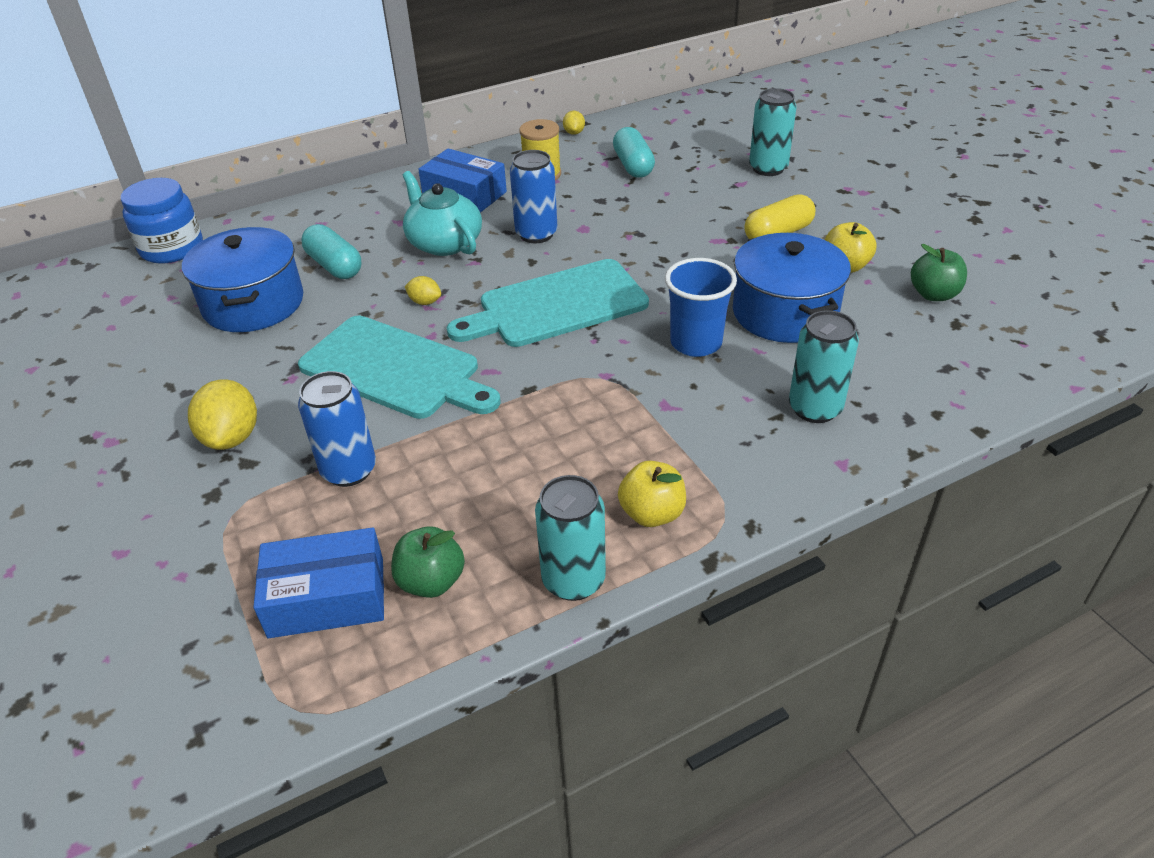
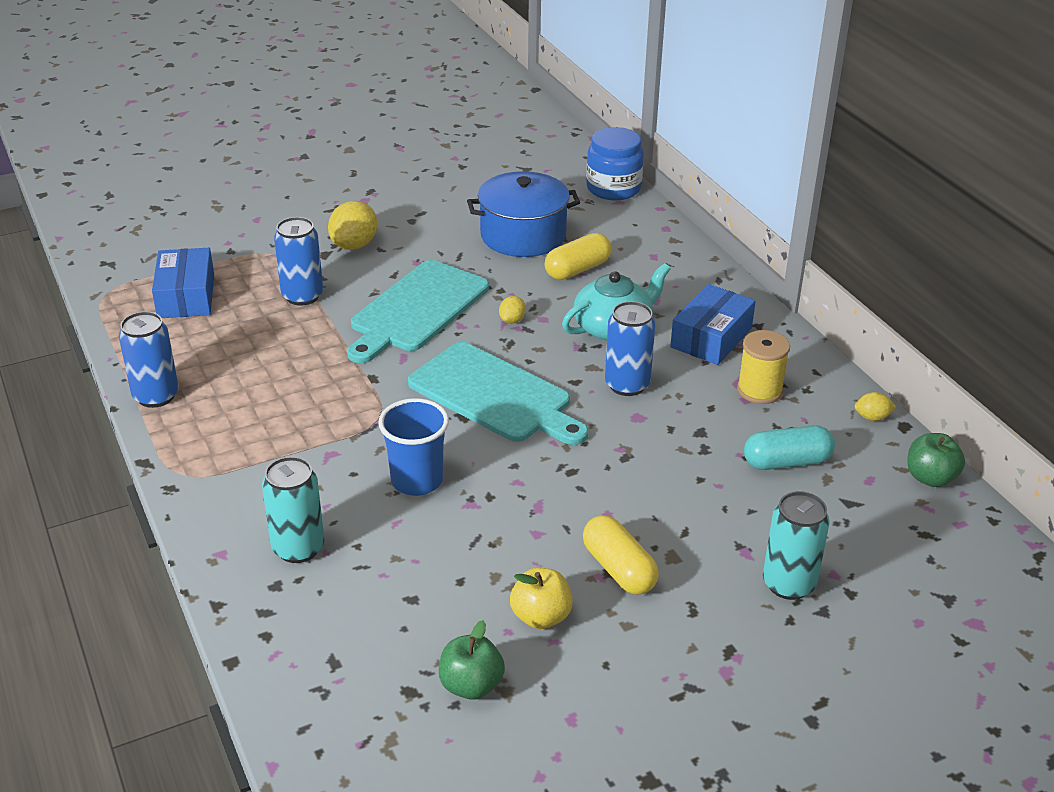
camera: 90 degrees right, 5 degrees down
yellow lemon [188,379,257,450] -> yellow lemon turned 60 degrees counterclockwise [328,201,377,250]
turquoise capsule [302,224,362,279] -> yellow capsule [545,233,612,280]
green apple [391,526,465,598] -> green apple moved to [907,433,965,487]
turquoise cutting board [447,259,649,347] -> turquoise cutting board turned 150 degrees clockwise [408,342,588,445]
turquoise can [535,475,606,601] -> blue can [119,311,179,408]
yellow apple [618,461,686,527] -> none
blue pot [733,233,851,343] -> none

